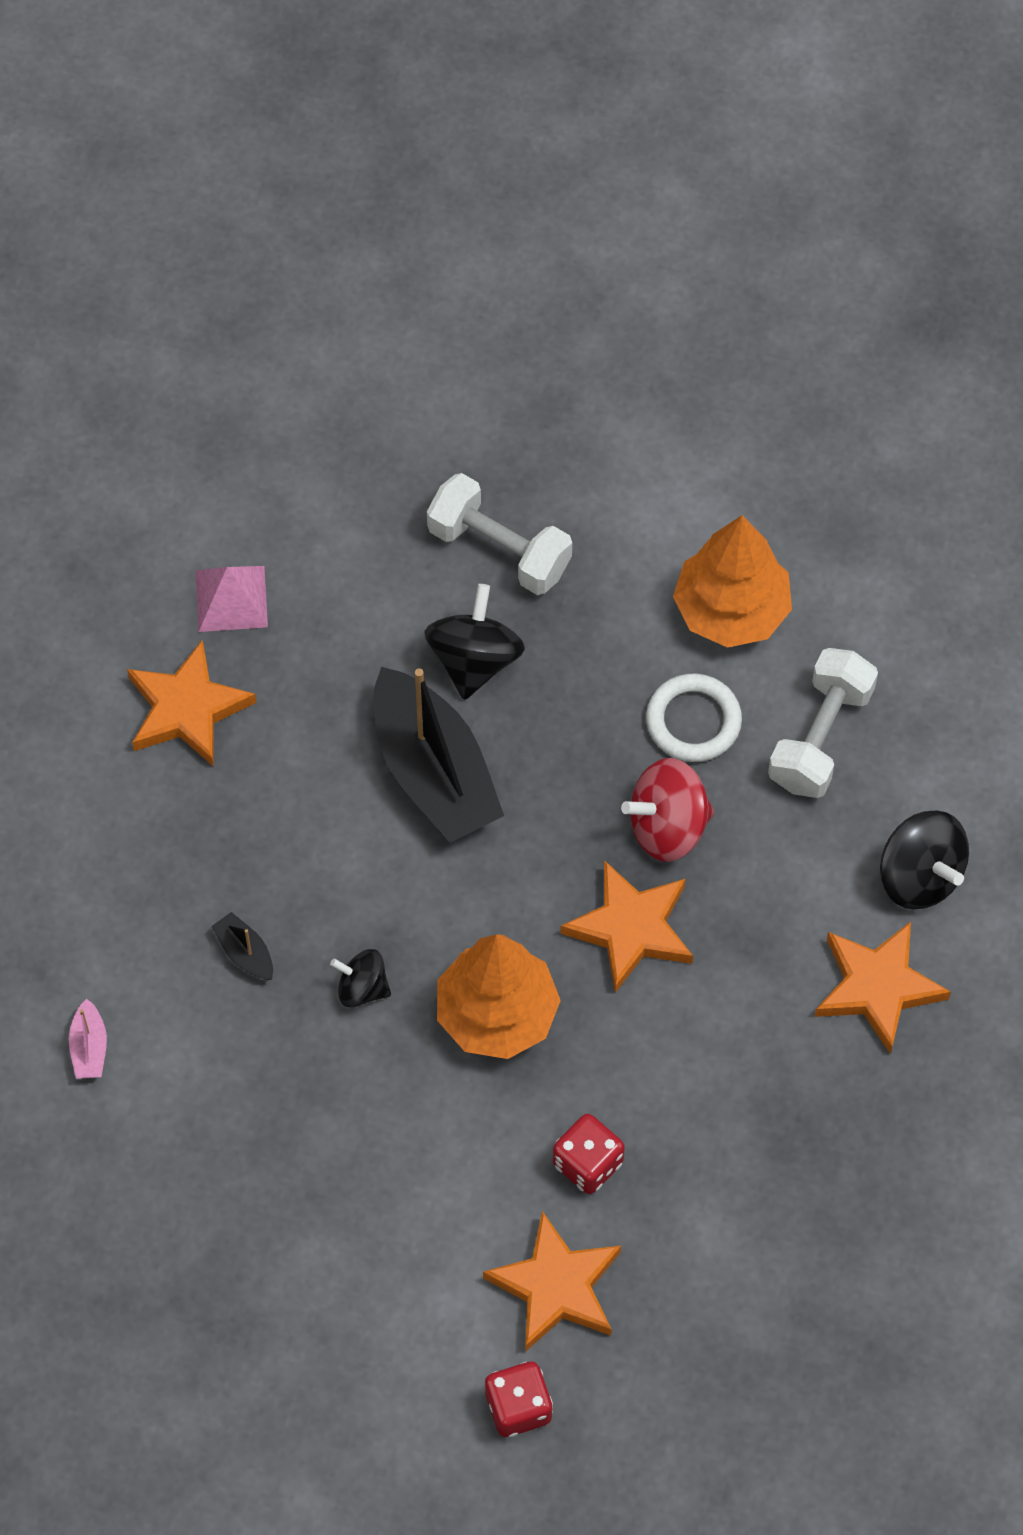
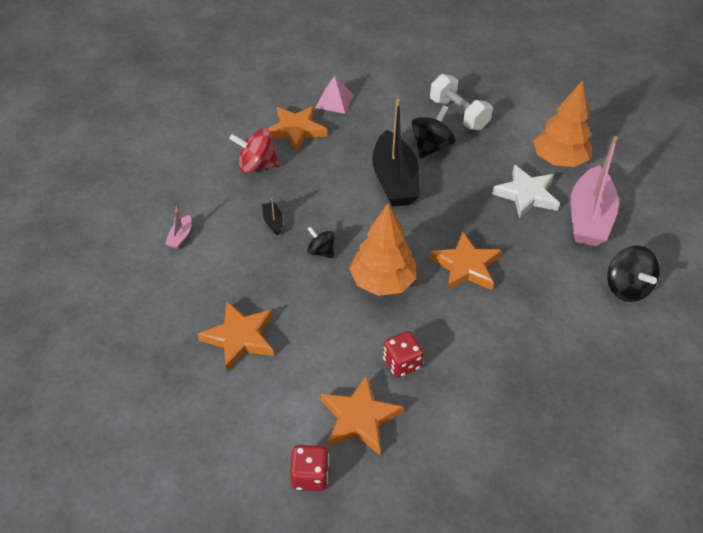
camera: 20 degrees right, 15 degrees down
red spinning top [621,758,714,862] -> red spinning top moved to [229,128,280,173]
white ring [646,674,742,762] -> white star [492,165,560,219]
white dumbbell [768,648,878,798] -> pink boat [570,136,619,246]
orange star [815,922,951,1054] -> orange star moved to [197,302,274,372]

